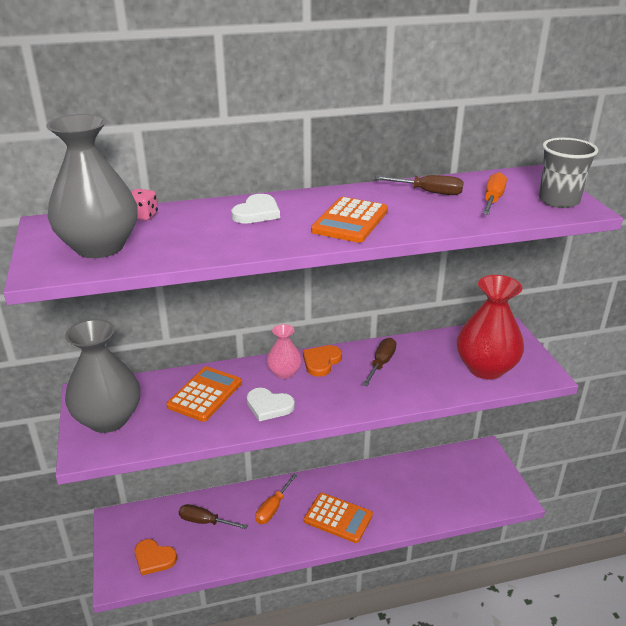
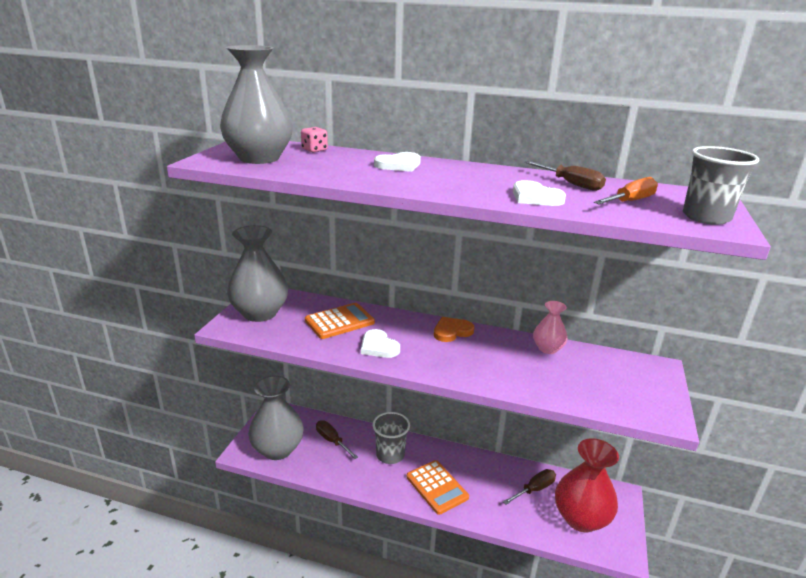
camera: 30 degrees right, 5 degrees down
orange heart [135,539,177,576] -> grey vase [248,375,304,460]
orange screwdriver [255,473,297,524] -> grey cup [373,412,410,464]
pink vase [267,324,302,379] -> pink vase moved to [533,301,568,354]
orange calculator [311,197,388,243] -> none
brown screwdriver [362,338,396,386] -> brown screwdriver moved to [503,469,556,505]
red vase [457,275,524,380] -> red vase moved to [555,438,619,532]
none -> white heart [513,180,566,206]

